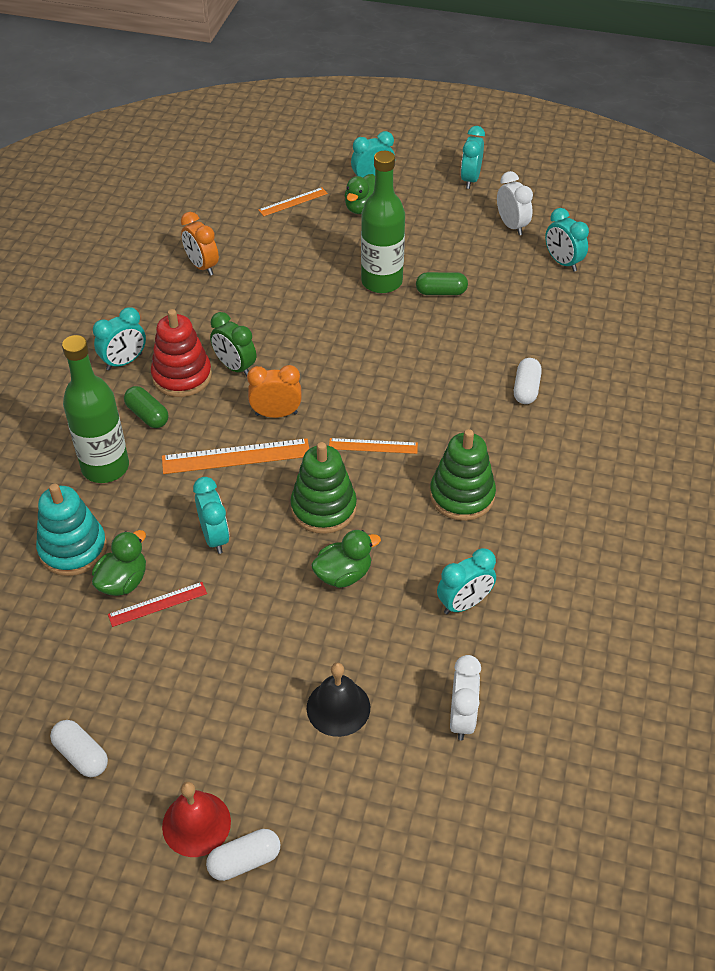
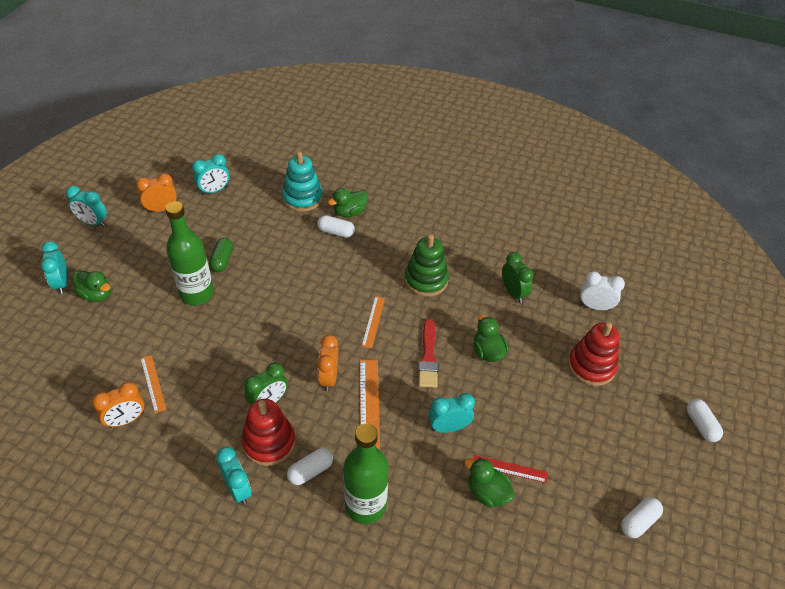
camera: 85 degrees left, 0 degrees up
turquoise stacking toy [36,484,107,576] -> turquoise stacking toy moved to [282,151,323,212]
red ruler [108,582,207,627] -> red ruler turned 60 degrees counterclockwise [473,455,548,483]
green capsule [124,386,168,428] -> white capsule [287,448,333,485]
red bell [162,782,231,857] -> none
orange ruler [258,187,328,216] -> orange ruler moved to [141,355,167,413]
green stacking toy [290,442,357,534] -> red brush [419,319,438,388]
black bell [307,663,370,737] -> red stacking toy [568,322,619,386]
turquoise clock [437,548,496,614] -> green clock [502,252,534,303]
white clock [497,171,533,235] -> orange clock [136,173,177,212]
none -> green duck [328,188,368,217]

